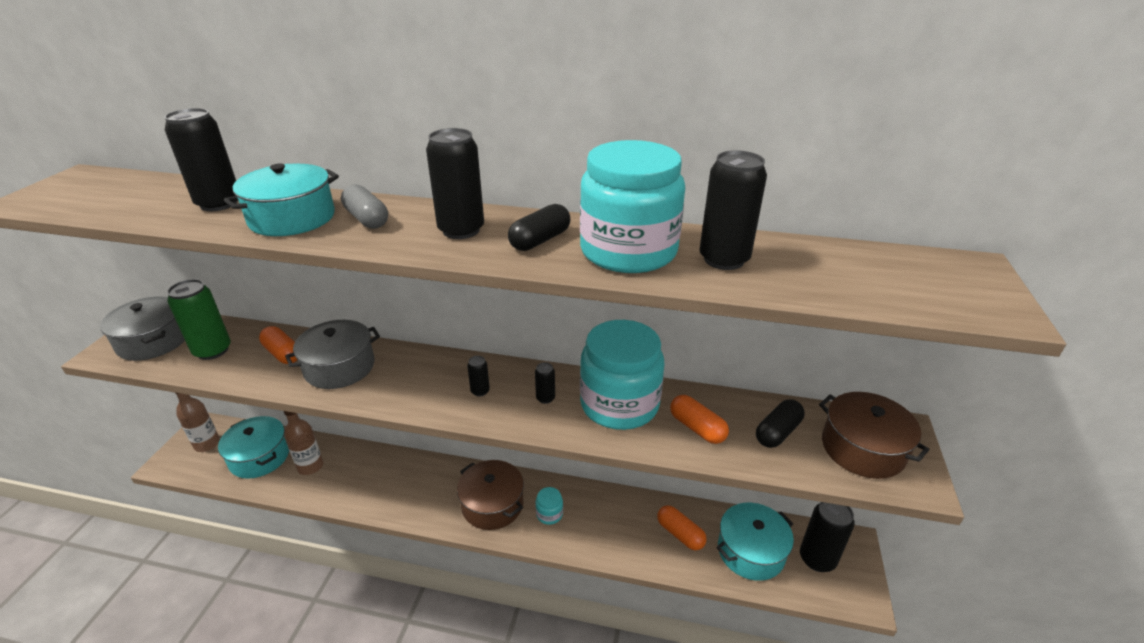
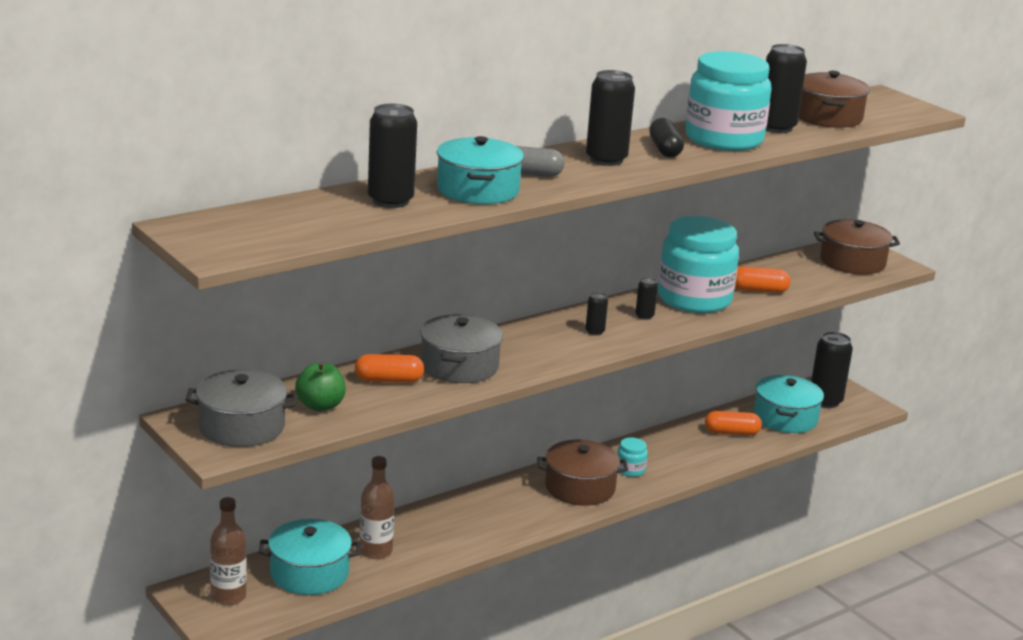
camera: 50 degrees left, 10 degrees down
green can [167,279,231,360] -> green apple [295,362,346,412]
black capsule [756,399,805,448] -> none
none -> brown pot [798,71,870,128]

